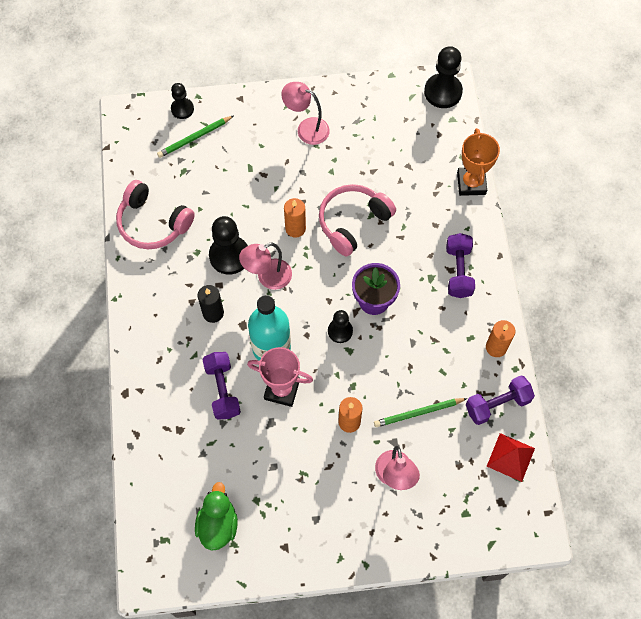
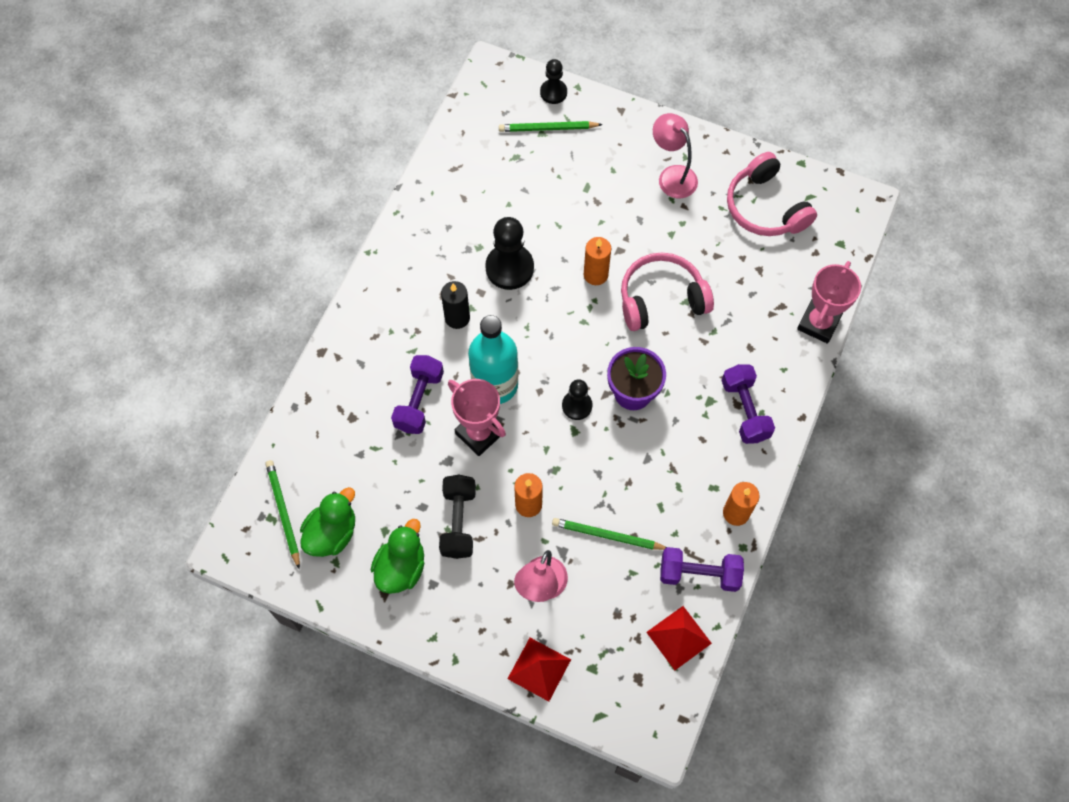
camera: 30 degrees right, 0 degrees up
pink headphones [116,180,195,249] -> pink headphones moved to [727,152,817,236]
pink lamp [239,243,292,290] -> none
black pawn [424,46,463,108] -> none
purple dumbbell [446,233,475,298] -> purple dumbbell turned 45 degrees counterclockwise [721,364,775,444]
orange trophy [457,128,500,196] -> pink trophy [797,261,861,344]
none -> green pencil [266,460,300,569]
none -> green duck [371,519,424,594]
none -> black dumbbell [439,475,476,559]
none -> red pyramid [507,638,571,702]

